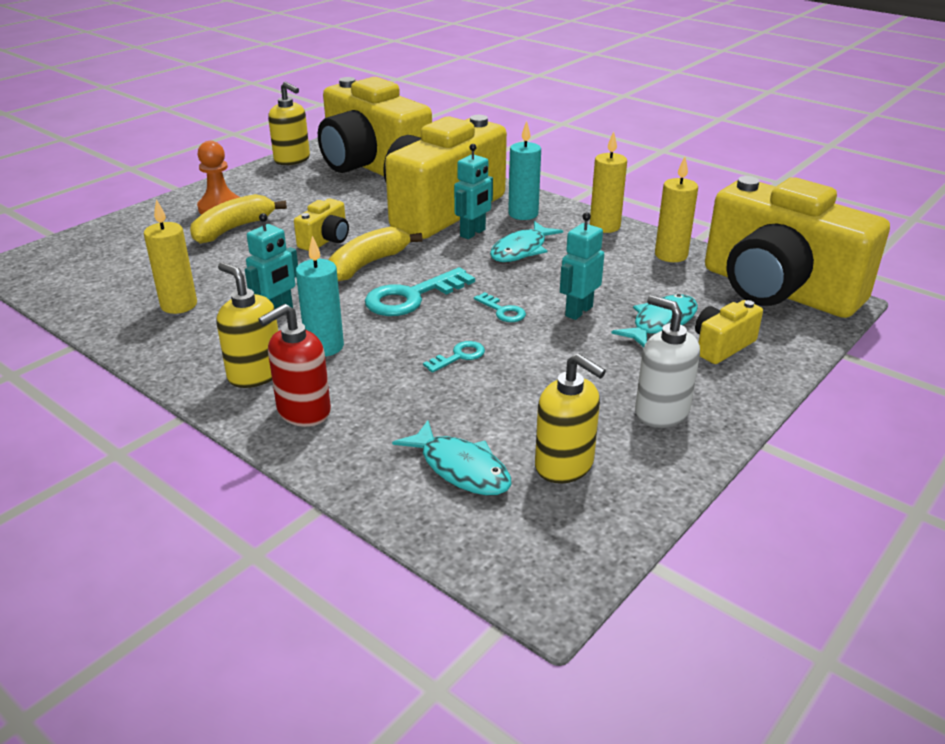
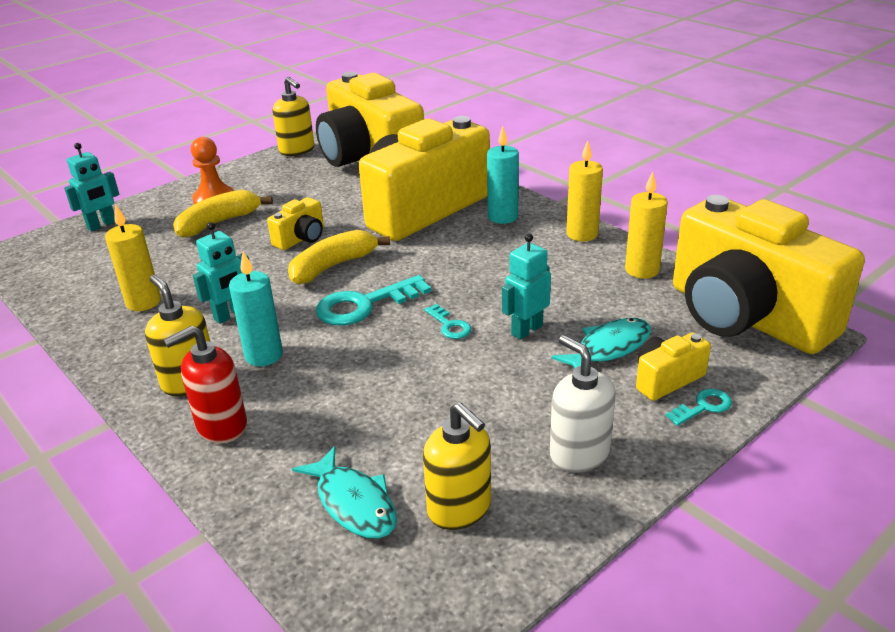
camera: 10 degrees right, 0 degrees up
turquoise key [423,341,485,373] -> turquoise key moved to [665,389,732,426]
turquoise robot [454,144,493,239] -> turquoise robot moved to [64,143,119,231]
turquoise fish [490,221,563,262] -> none

